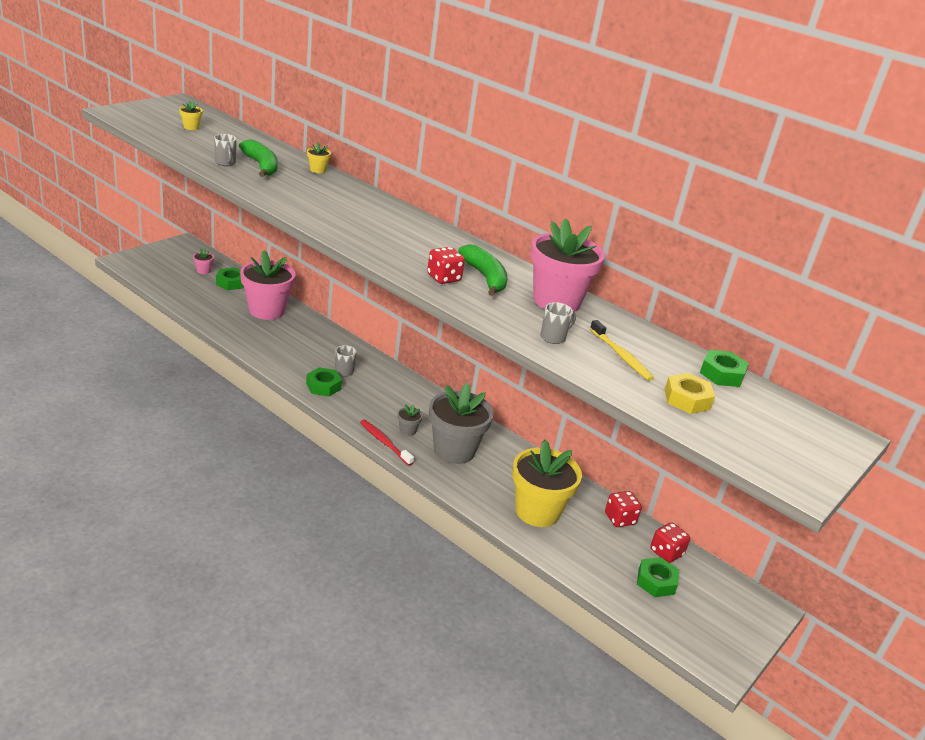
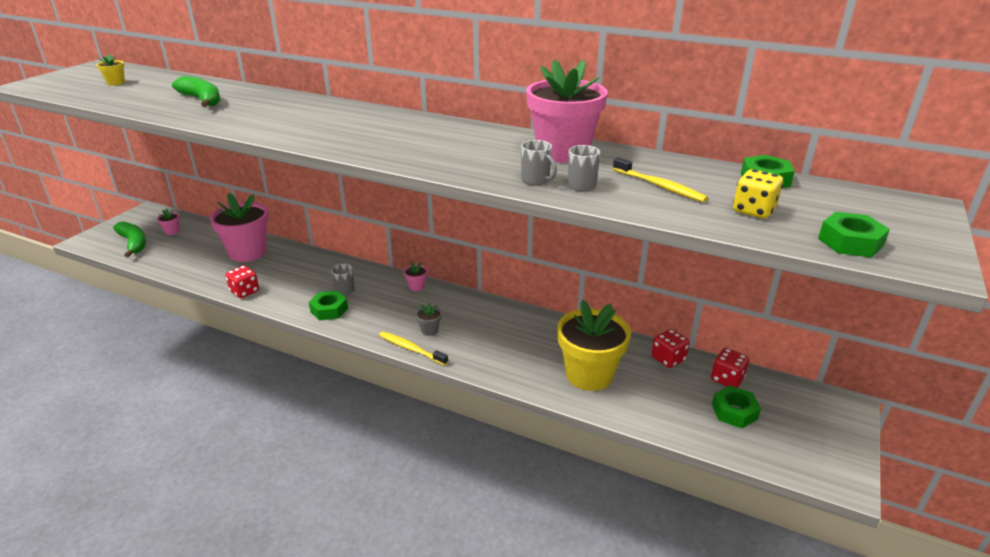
camera: 10 degrees left, 0 degrees up
grey mug [214,134,237,166] -> grey mug moved to [521,140,557,185]
green nut [216,267,244,290] -> green nut moved to [818,212,890,258]
yellow flower pot [307,142,331,173] -> none
red toothbrush [360,419,414,466] -> yellow toothbrush [379,332,448,366]
red dice [427,247,465,284] -> red dice moved to [225,266,259,298]
grey flower pot [429,383,494,464] -> none
green banana [458,244,507,296] -> green banana moved to [113,221,146,257]
yellow nut [665,373,715,414] -> yellow dice [733,169,783,218]
none -> pink flower pot [404,262,428,291]

